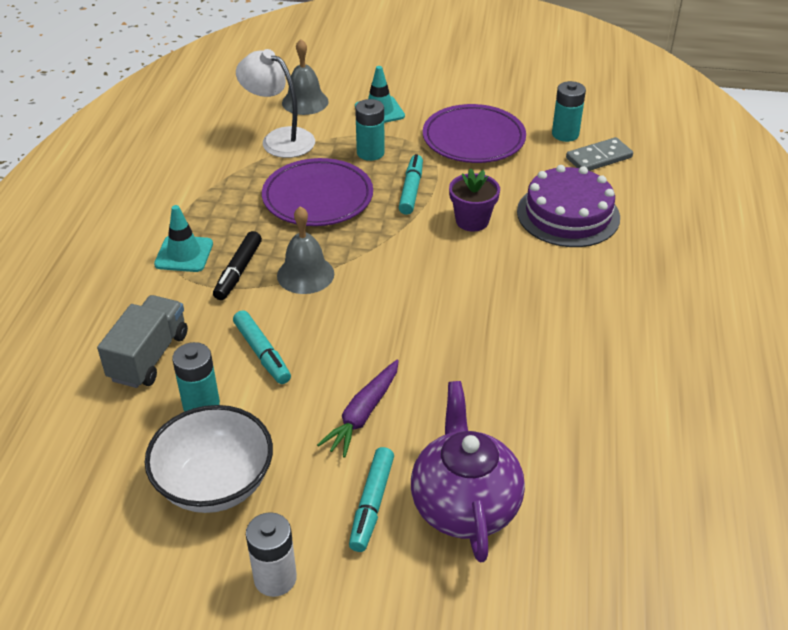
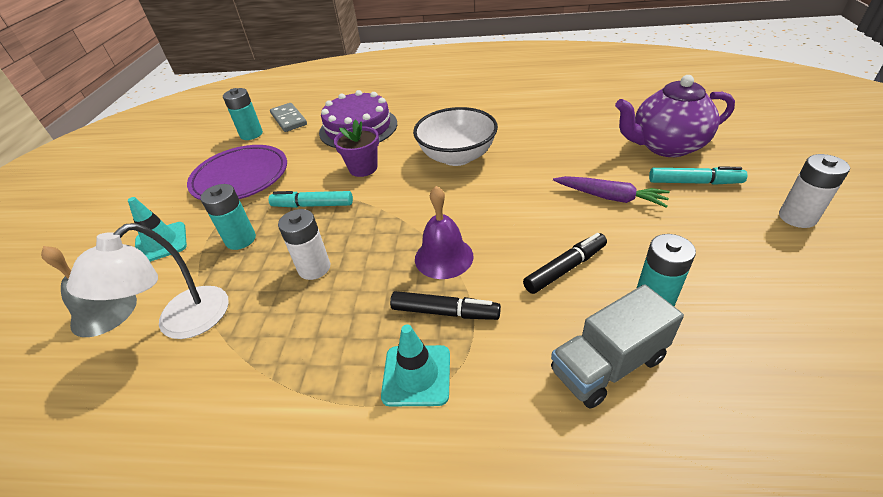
camera: 90 degrees left, 0 degrees up
grey truck [97,295,188,388] -> grey truck turned 45 degrees counterclockwise [551,284,684,409]
white bowl [145,405,273,513] -> white bowl moved to [413,107,498,166]
turquoise marker [233,310,291,384] -> black marker [523,233,607,294]
purple plate [262,158,373,226] -> white battery [278,209,330,280]
grey bell [277,206,334,294] -> purple bell [415,186,474,279]

